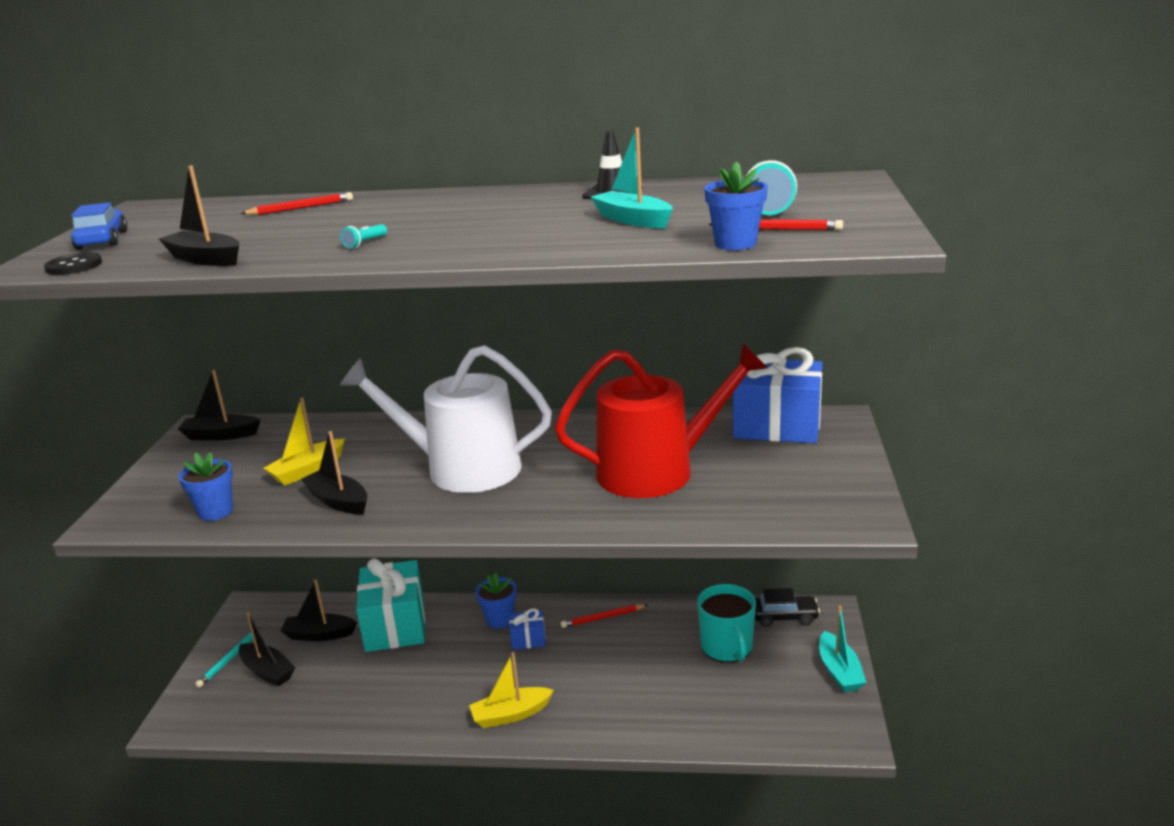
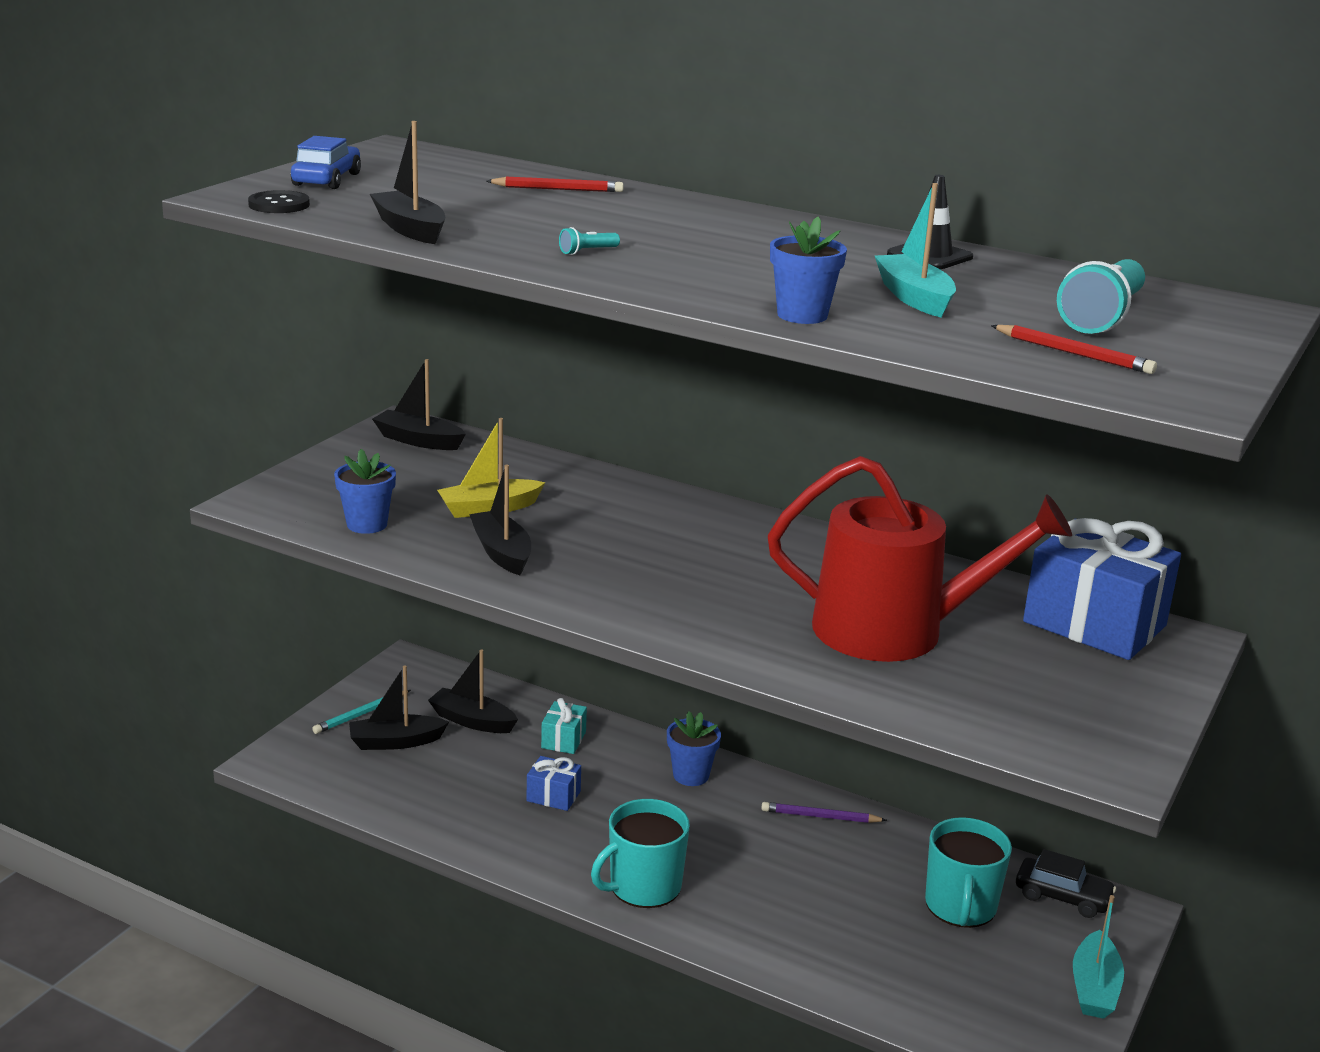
camera: 20 degrees right, 0 degrees up
black boat [239,612,295,687] -> black boat turned 105 degrees clockwise [349,666,449,750]
white watering can [340,345,552,493] -> none
turquoise gift [356,558,425,652] -> turquoise gift [541,698,587,754], size x0.45
yellow boat [469,652,554,728] -> turquoise mug [591,799,690,908]
blue gift [509,608,546,650] -> blue gift moved to [527,756,581,811]
red pencil [560,604,647,628] -> purple pencil [761,802,887,823]
blue flower pot [704,161,768,250] -> blue flower pot moved to [770,216,847,324]

